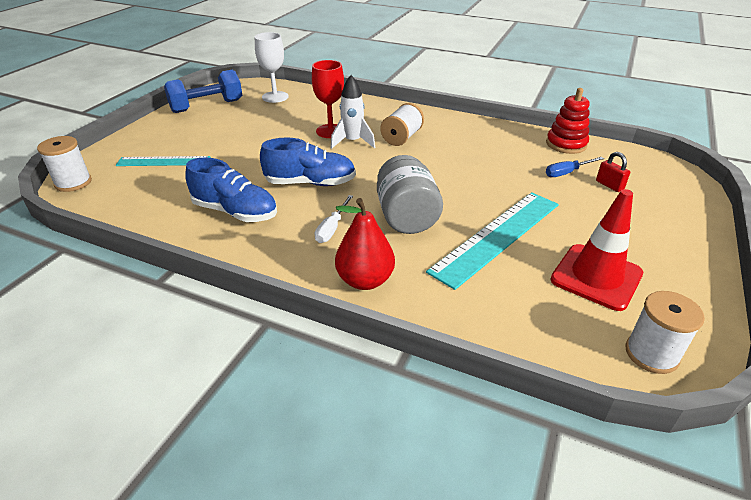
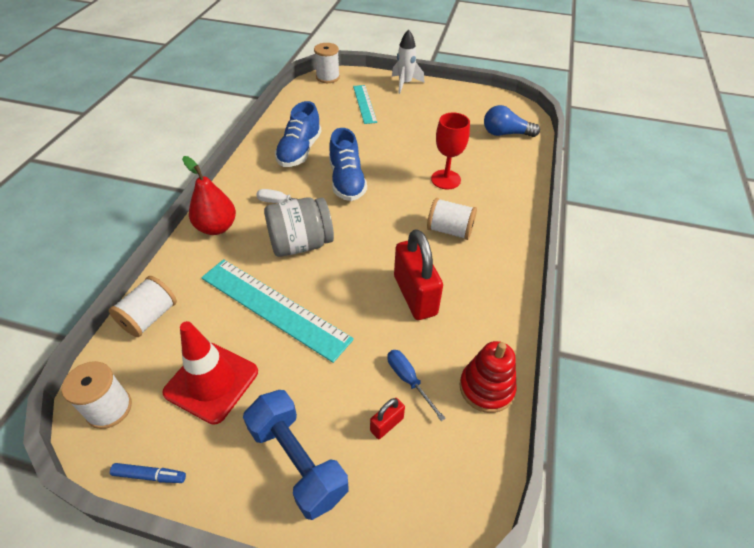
camera: 80 degrees right, 10 degrees up
blue dumbbell [164,70,242,113] -> blue dumbbell moved to [243,390,348,520]
white goblet [255,32,289,103] -> blue light bulb [484,105,540,137]
white rocket [331,75,375,149] -> white rocket moved to [392,29,424,94]
none -> white spool [109,276,177,337]
none -> blue marker [110,463,186,483]
none -> red padlock [394,229,443,320]

